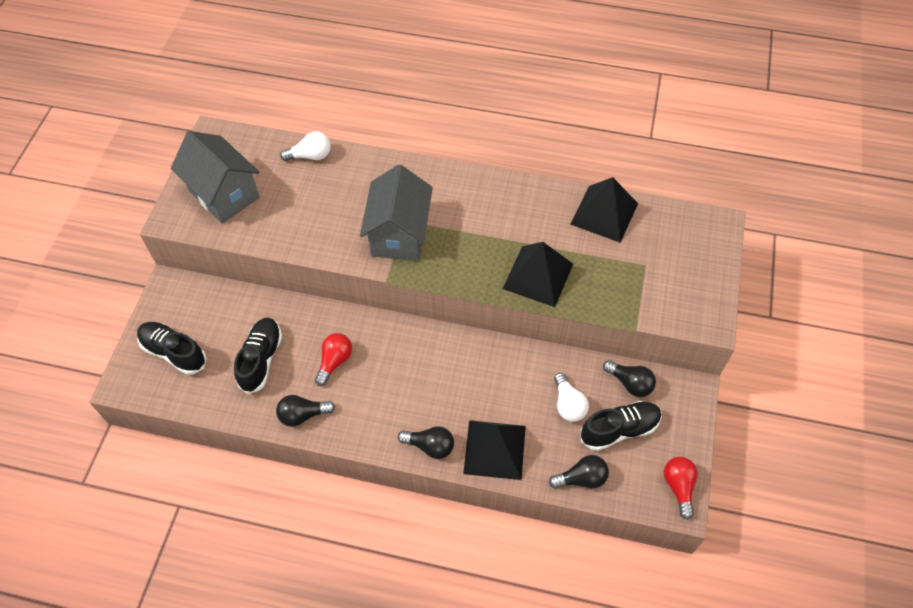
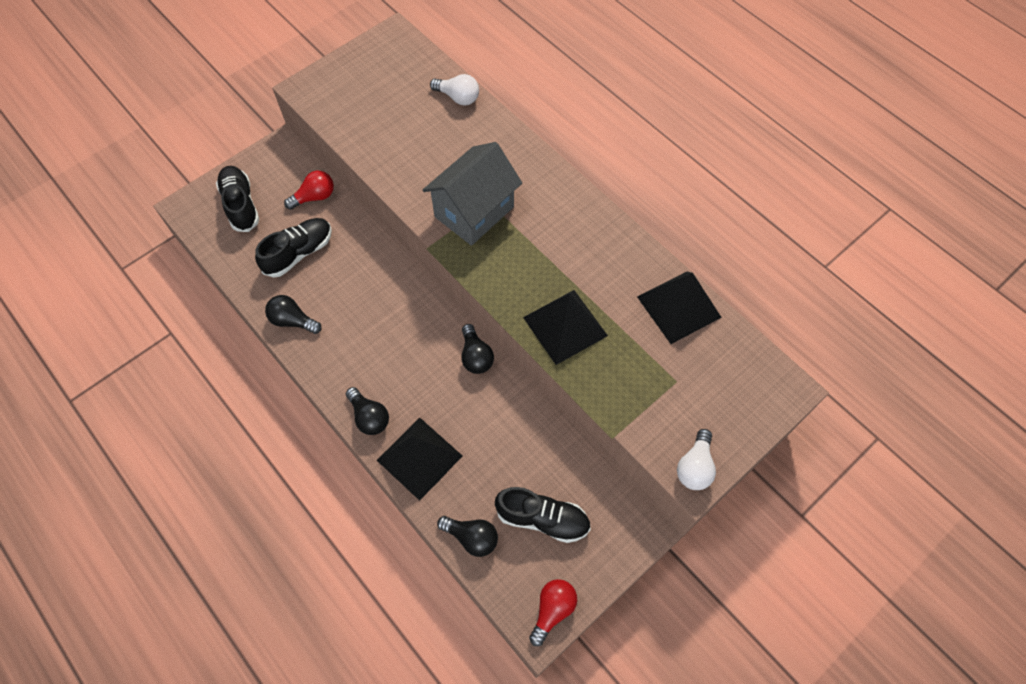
camera: 35 degrees right, 5 degrees up
grey house [171,131,260,223] -> none
red light bulb [315,333,352,386] -> red light bulb moved to [284,171,334,210]
white light bulb [554,373,589,422] -> white light bulb moved to [677,429,716,490]
black light bulb [603,360,656,397] -> black light bulb moved to [461,324,494,374]

